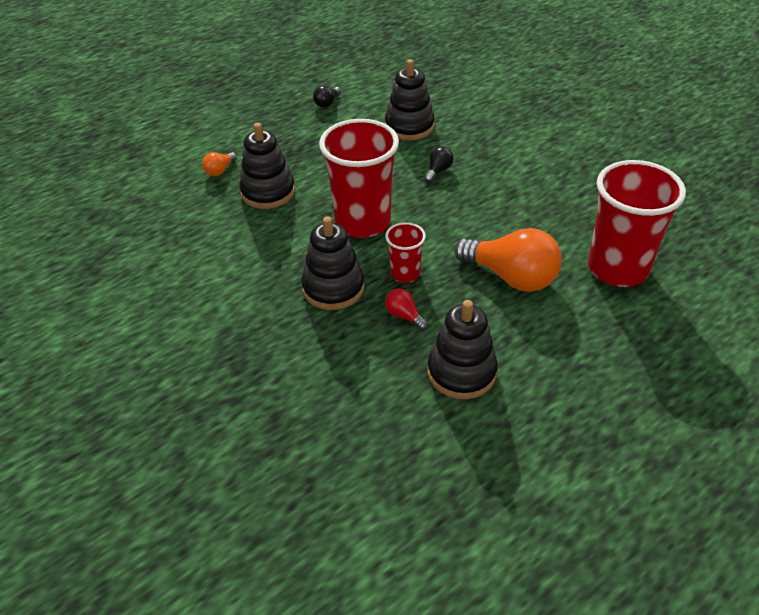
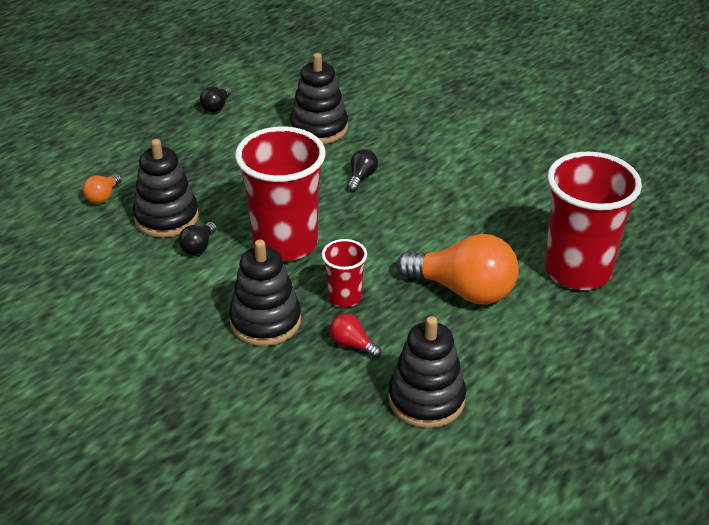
camera: 10 degrees left, 5 degrees down
none -> black light bulb [179,222,217,255]

